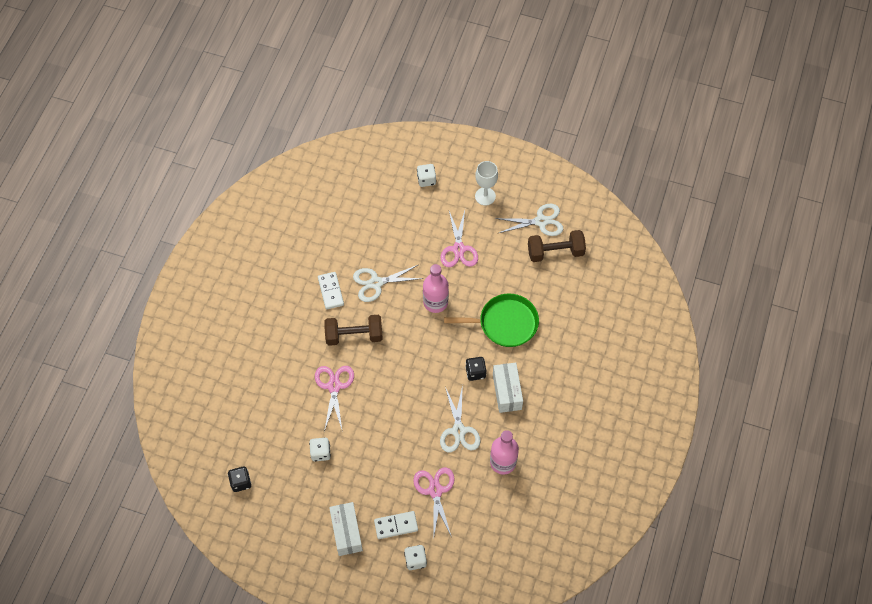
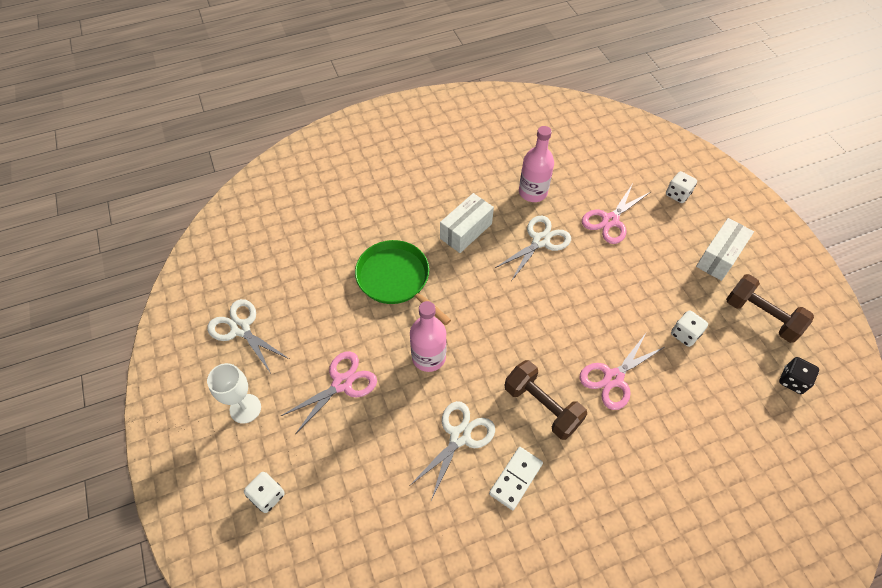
camera: 130 degrees left, 5 degrees down
white scissors [353,265,423,302] -> white scissors turned 90 degrees counterclockwise [410,401,495,501]
white domino [374,511,418,539] -> none
black dice [465,357,486,381] -> none
brown dumbbell [528,230,586,262] -> brown dumbbell moved to [726,274,814,343]

